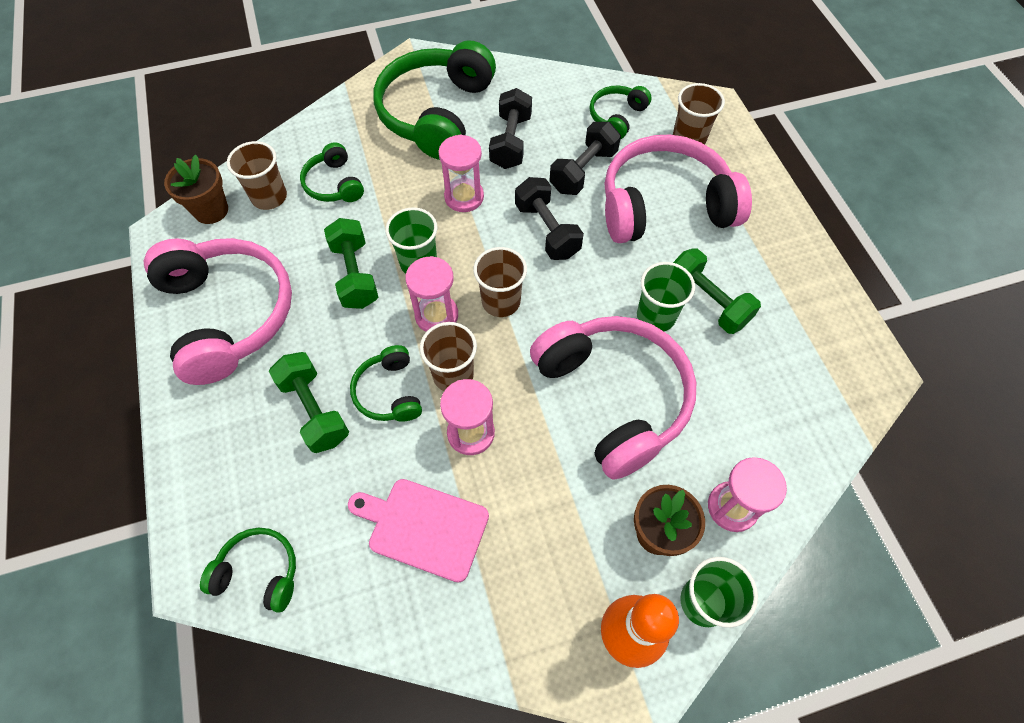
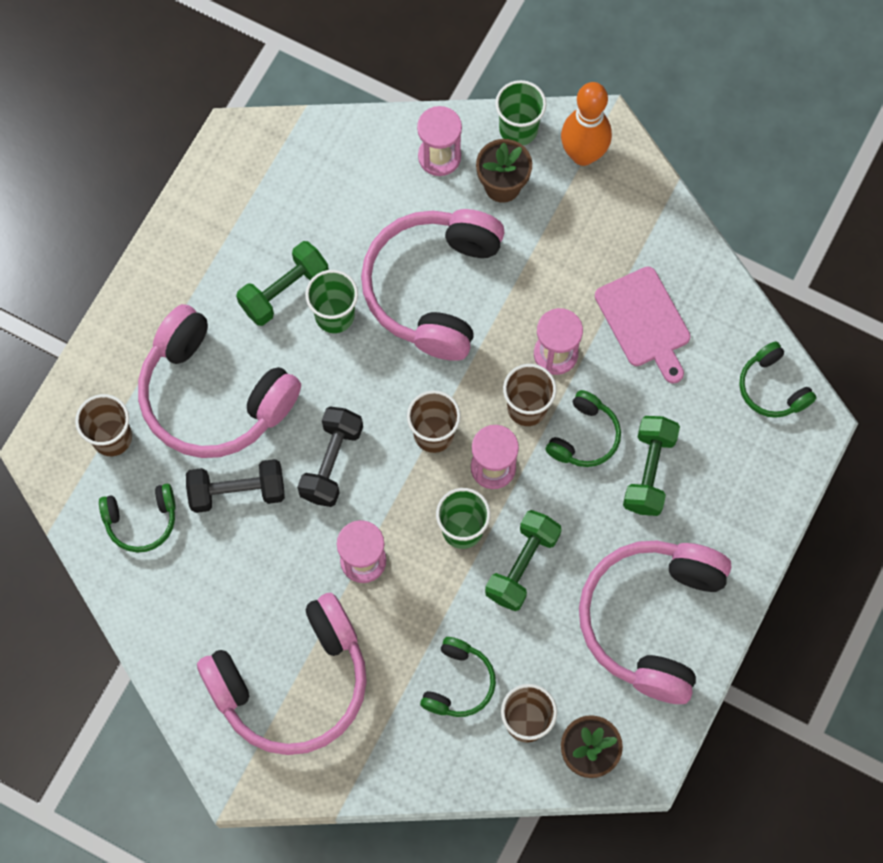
camera: 135 degrees left, 10 degrees up
green headphones [373,40,496,160] -> pink headphones [197,593,367,755]
black dumbbell [489,88,532,169] -> none
green dumbbell [673,248,761,334] -> green dumbbell turned 45 degrees clockwise [236,241,329,326]

